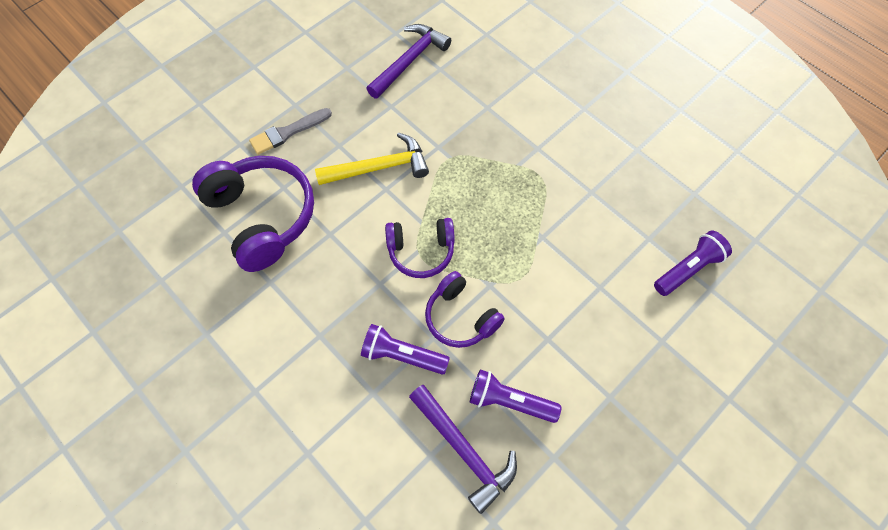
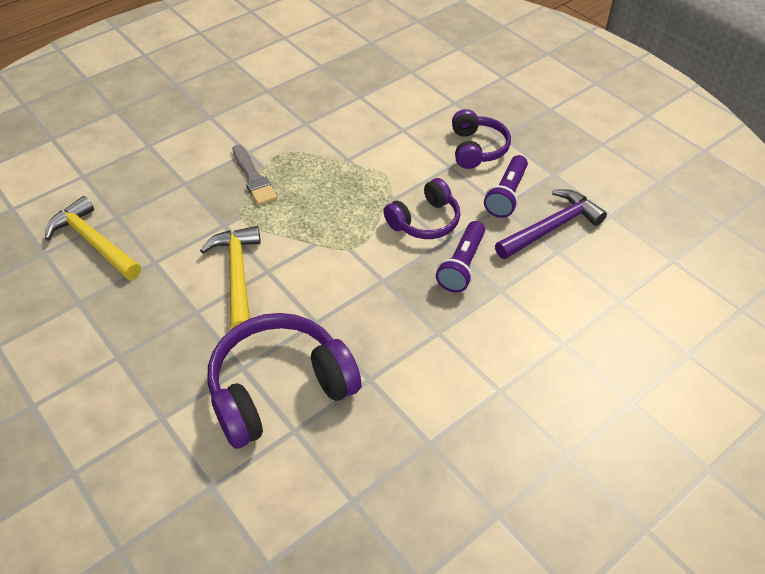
camera: 85 degrees left, 15 degrees down
grey brush [249,108,332,155] -> grey brush moved to [232,145,277,205]
purple hammer [366,24,451,99] -> yellow hammer [45,196,141,280]
purple headphones [385,218,455,278] -> purple headphones moved to [452,109,511,169]
purple flashlight [654,231,732,296] -> none

